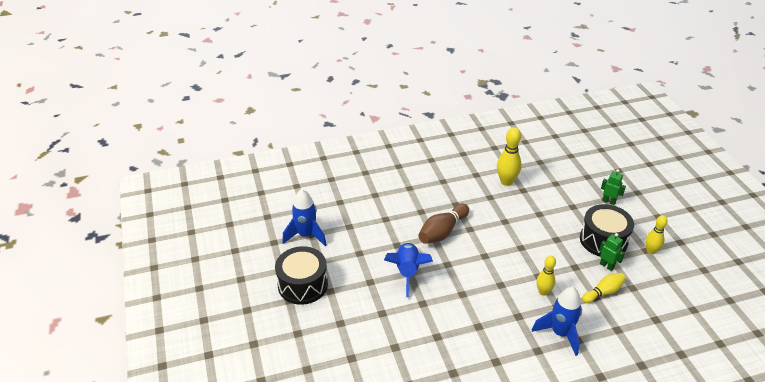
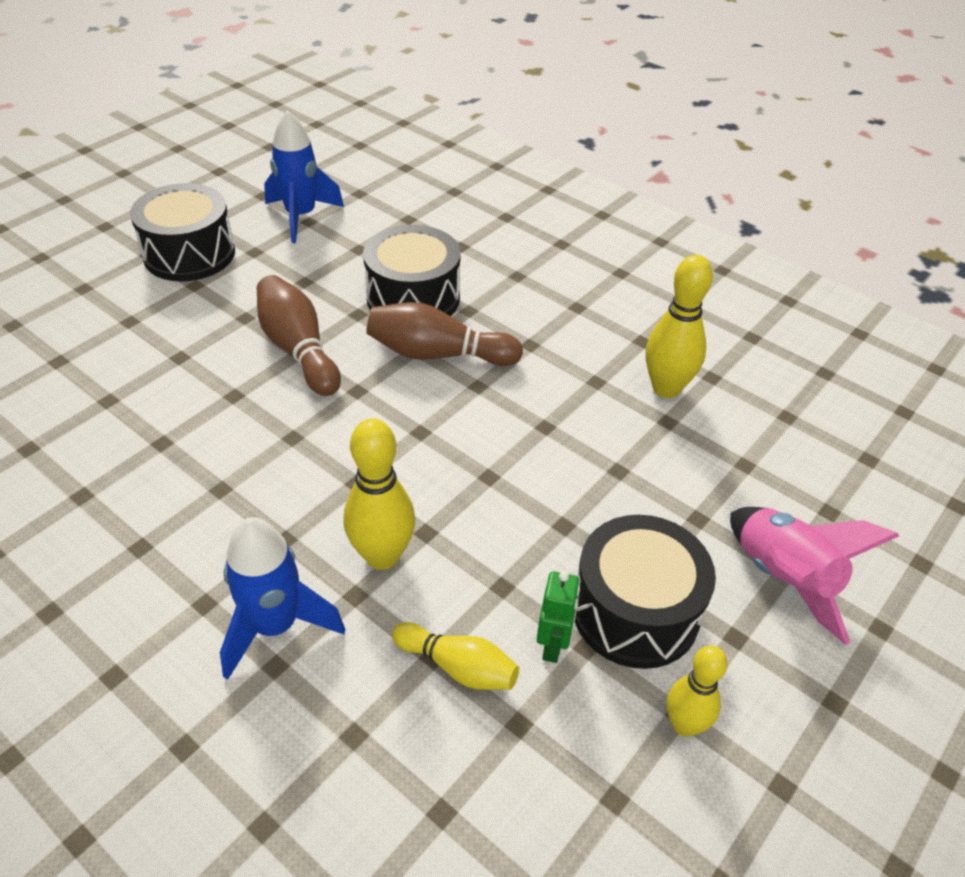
camera: 55 degrees right, 5 degrees up
blue rocket [384,242,433,297] -> brown bowling pin [257,275,341,396]
yellow bowling pin [536,256,556,296] -> yellow bowling pin [344,418,415,570], size x1.54
green robot [601,169,626,205] -> pink rocket [730,507,899,645]
none -> black drum [363,225,461,316]

